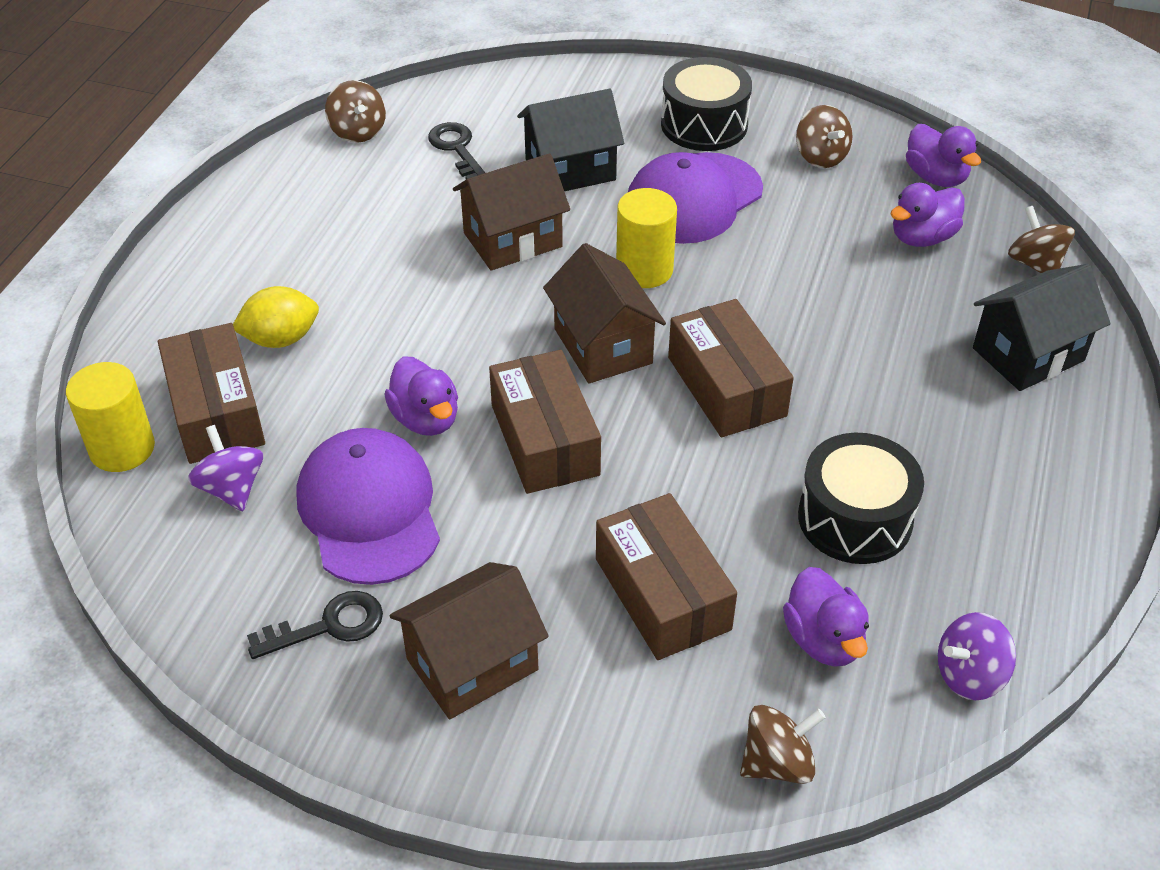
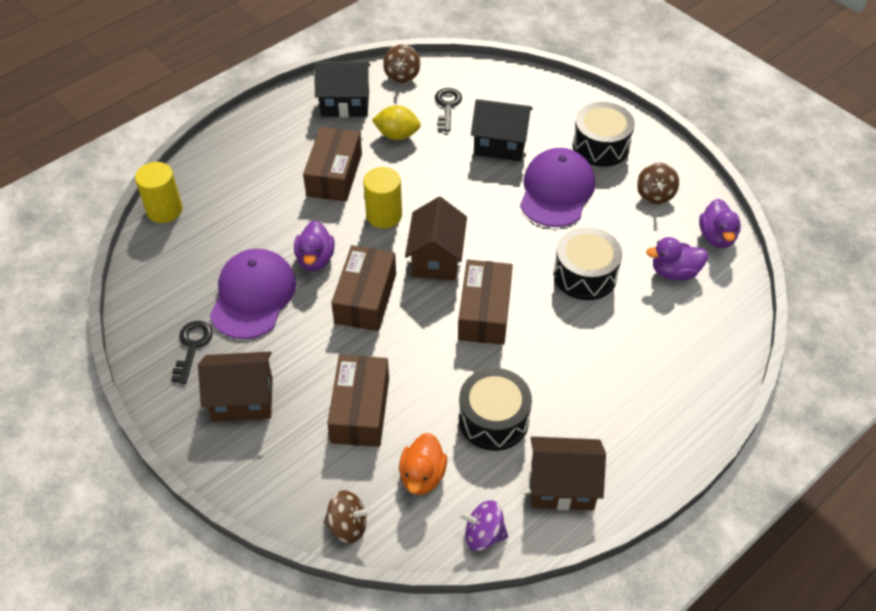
camera: 30 degrees right, 5 degrees up
brown box [158,323,265,464] -> brown box moved to [303,127,362,202]
purple spinning top [188,425,263,511] -> none
yellow lemon [233,286,319,348] -> yellow lemon moved to [372,105,421,140]
black key [247,591,383,659] -> black key turned 90 degrees counterclockwise [171,321,213,384]
brown house [453,153,570,270] -> brown house moved to [531,437,606,510]
yellow cylinder [616,188,677,288] -> yellow cylinder moved to [363,167,402,228]
purple cap [628,152,763,244] -> purple cap turned 120 degrees clockwise [520,148,595,227]
purple duck [783,567,869,667] -> orange duck [399,433,447,495]
black house [973,264,1111,391] -> black house moved to [314,61,371,117]
brown spinning top [1008,206,1075,273] -> none
none -> black drum [553,227,622,300]

